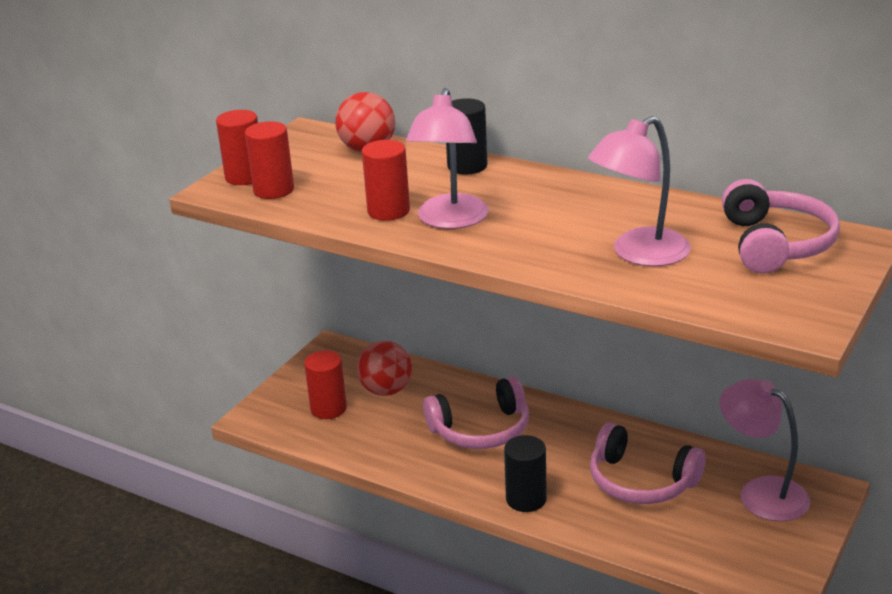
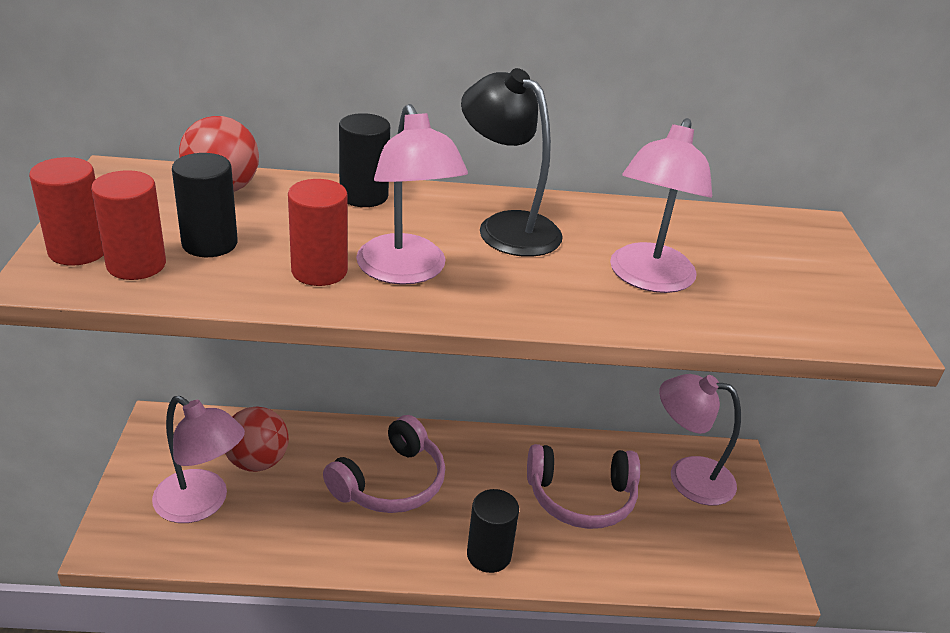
camera: 35 degrees left, 5 degrees up
red cylinder [304,351,347,419] -> pink lamp [152,396,245,523]
pink headphones [722,179,840,274] -> none
none -> black cylinder [172,153,238,257]
none -> black lamp [461,68,563,257]

